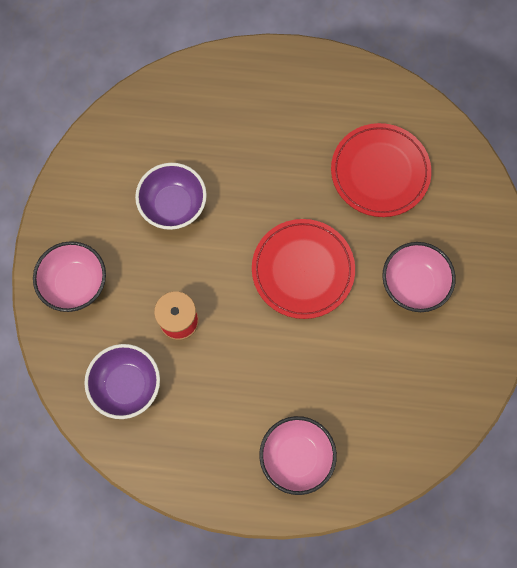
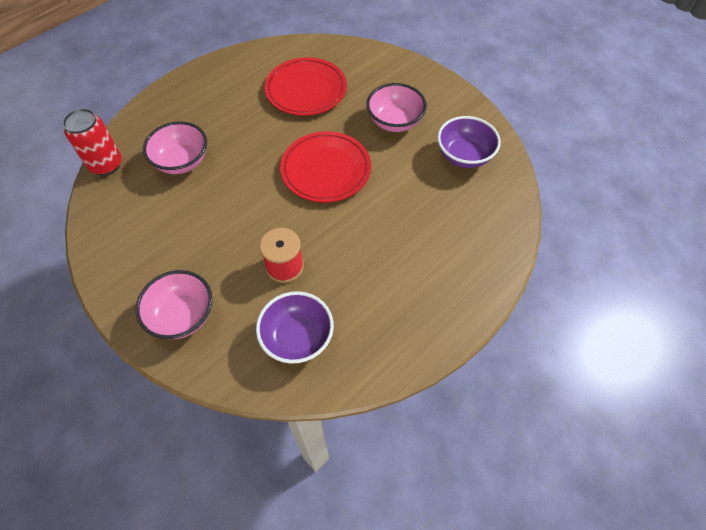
camera: 50 degrees left, 15 degrees down
purple bowl [135,163,207,230] -> purple bowl moved to [437,116,501,168]
pink bowl [259,416,337,495] -> pink bowl moved to [143,121,207,174]
none -> red can [62,108,122,176]

